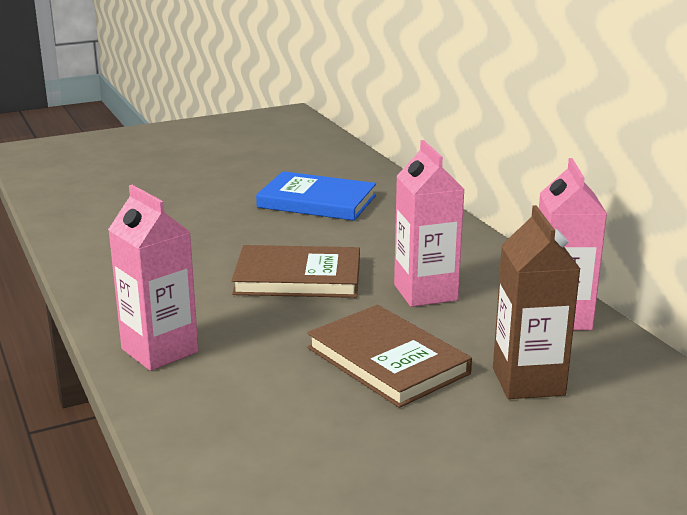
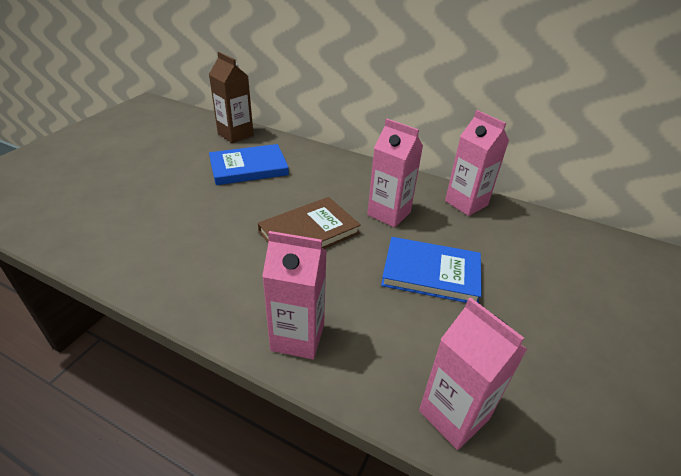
camera: 40 degrees left, 15 degrees up
brown book [307,305,472,408] -> blue book [381,237,482,303]
brown carton [493,205,580,399] -> brown carton moved to [209,52,254,143]
none -> pink carton [419,297,527,450]

